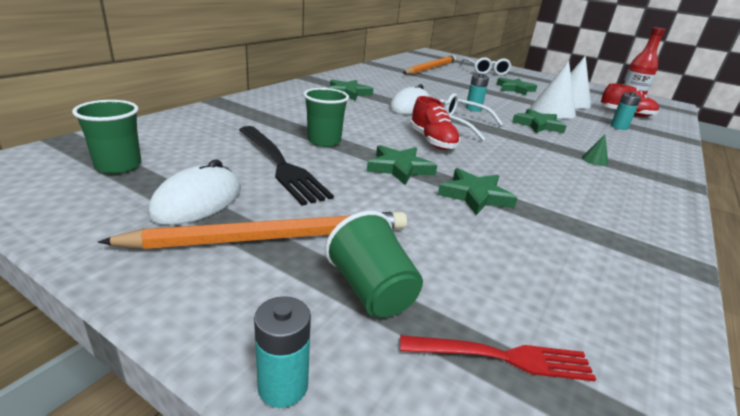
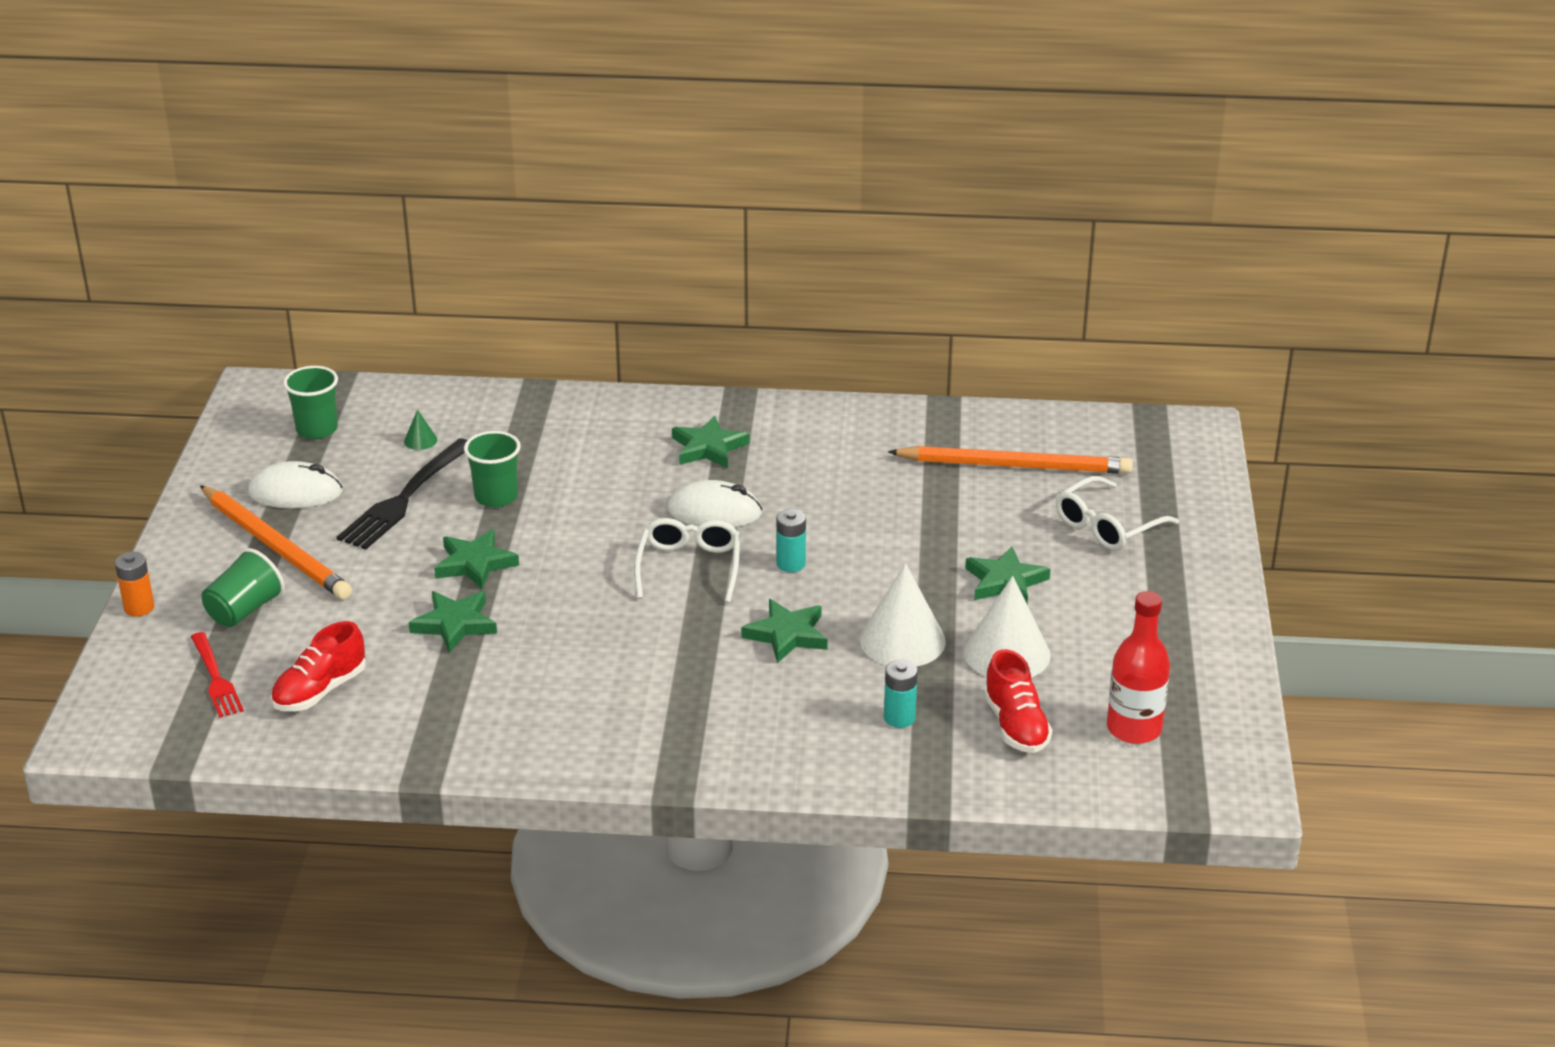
camera: 65 degrees right, 5 degrees up
turquoise battery [254,296,311,408] -> orange battery [115,552,154,616]
red shoe [410,96,460,150] -> red shoe moved to [271,621,366,711]
green cone [582,135,608,166] -> green cone moved to [404,410,437,450]

